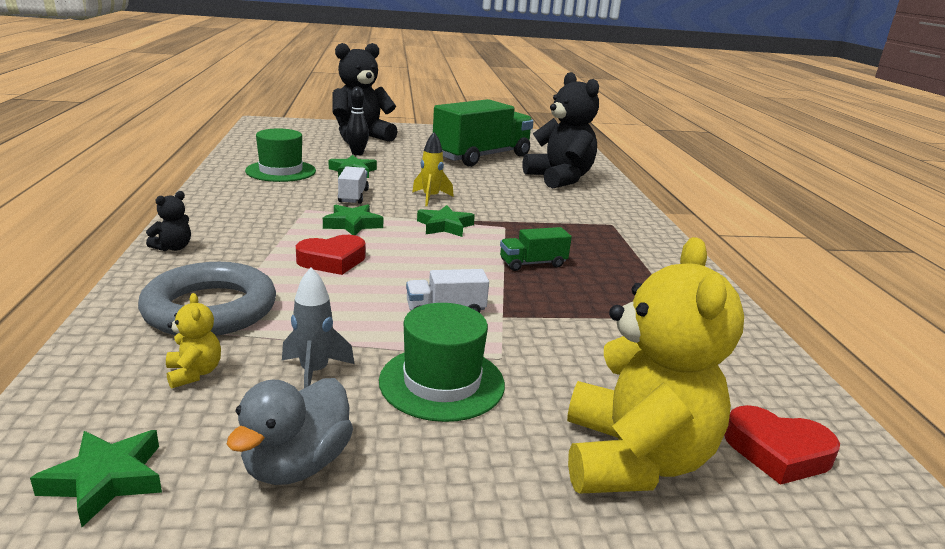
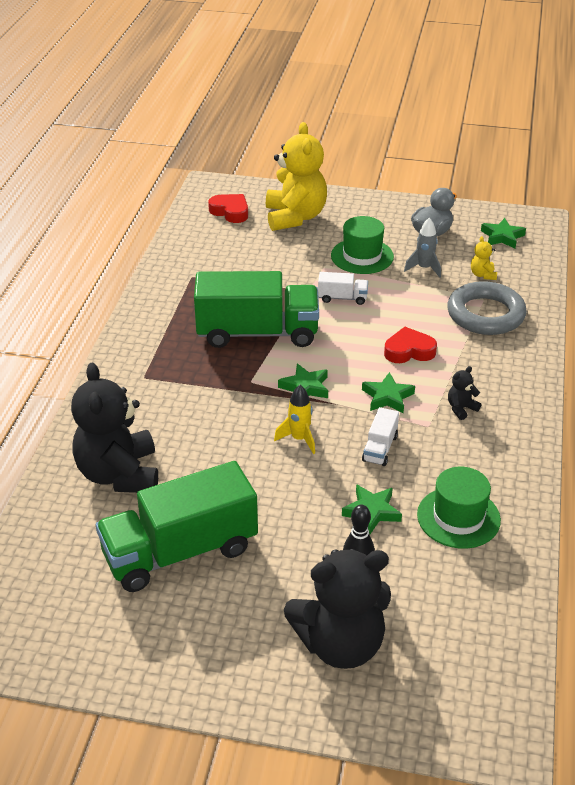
camera: 160 degrees left, 15 degrees up
black teddy bear [146,191,191,251] -> black teddy bear moved to [448,366,481,420]
green truck [500,227,572,271] -> green truck [194,271,319,348], size x2.35
yellow teddy bear [567,237,744,494] -> yellow teddy bear turned 150 degrees clockwise [266,122,327,231]

